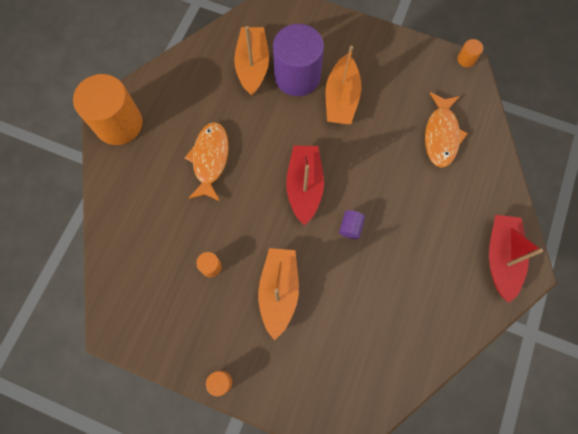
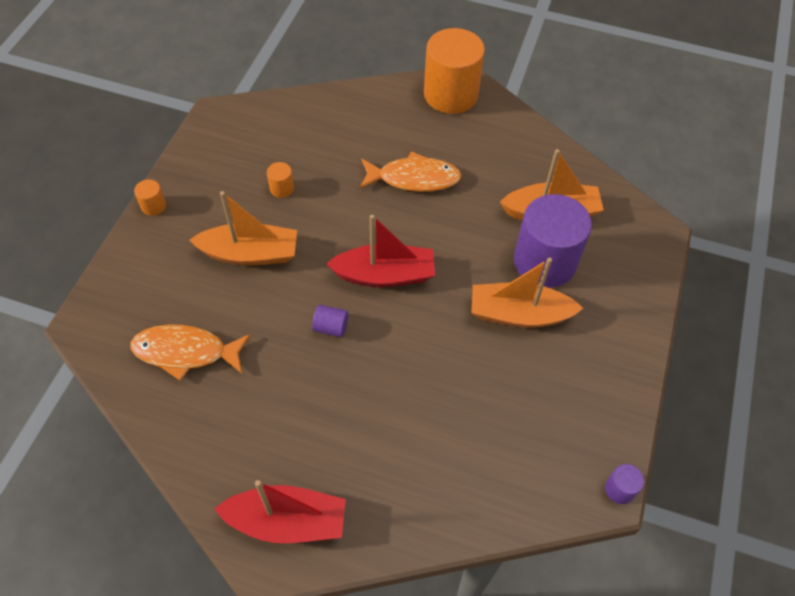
camera: 85 degrees right, 15 degrees down
orange fish [425,92,468,168] -> orange fish moved to [130,325,251,381]
orange cylinder [457,39,483,67] -> purple cylinder [605,464,644,504]

